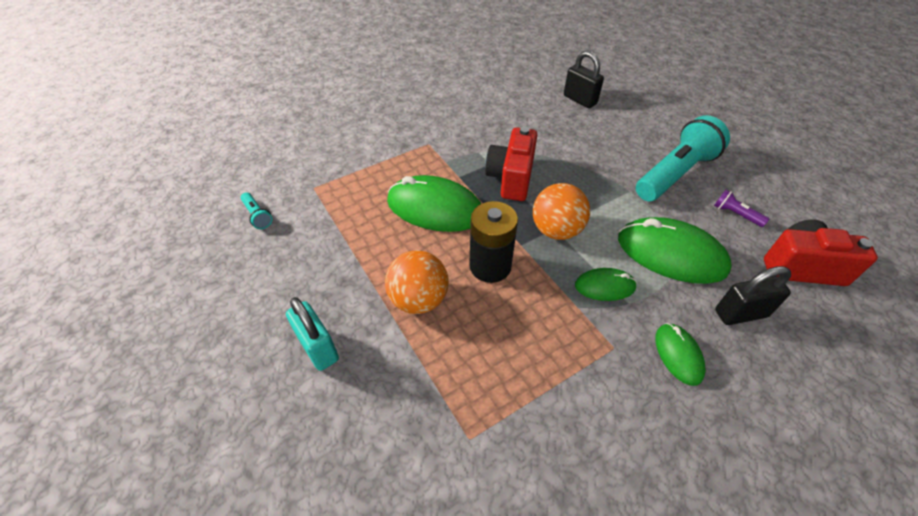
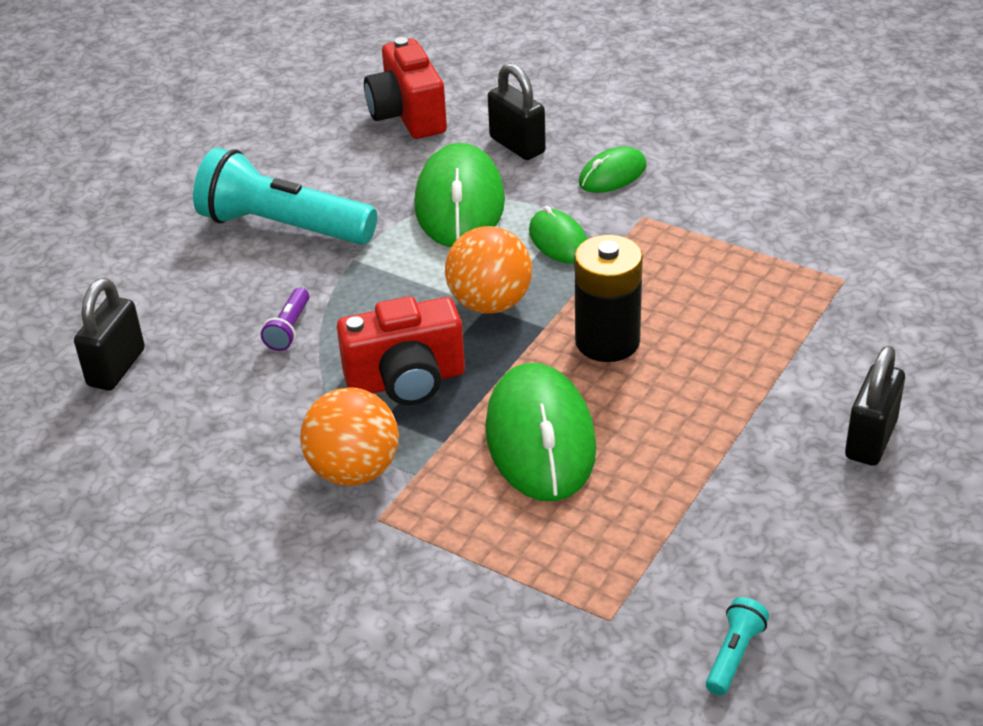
camera: 115 degrees left, 10 degrees down
turquoise padlock [286,297,339,371] -> black padlock [845,346,905,466]
orange ball [385,250,449,314] -> orange ball moved to [300,387,399,486]
purple flashlight [714,189,769,227] -> purple flashlight moved to [261,288,309,351]

